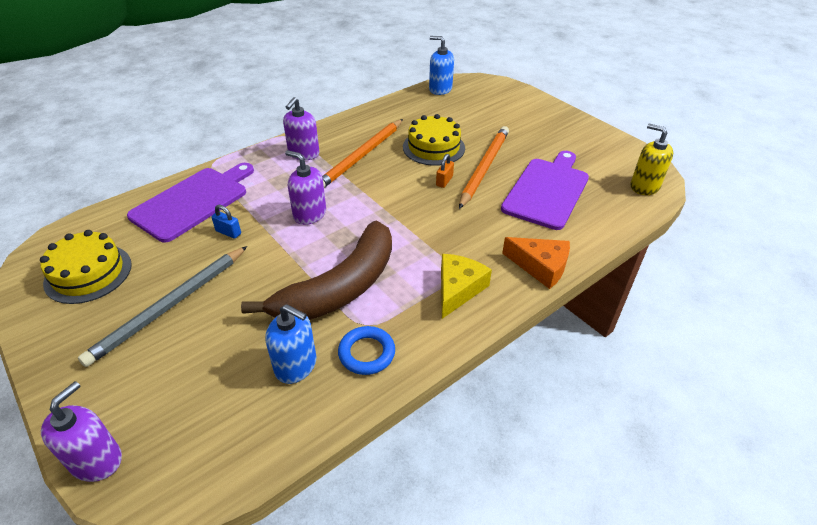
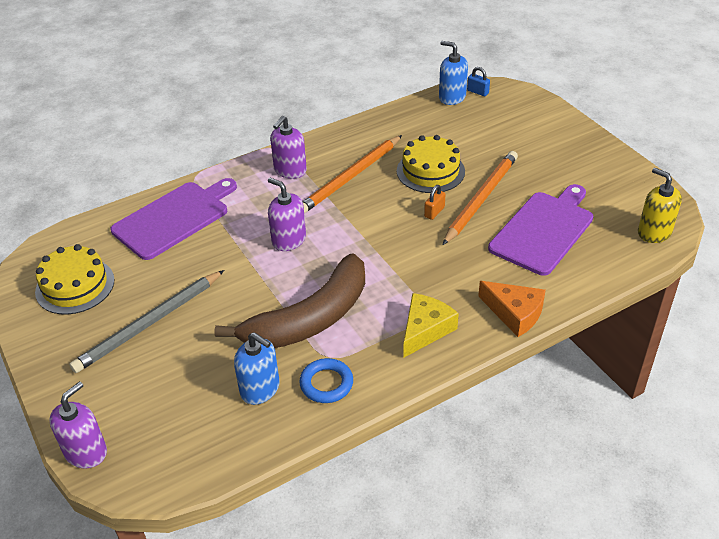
camera: 10 degrees right, 0 degrees up
blue padlock [211,205,241,239] -> blue padlock moved to [467,67,490,96]

